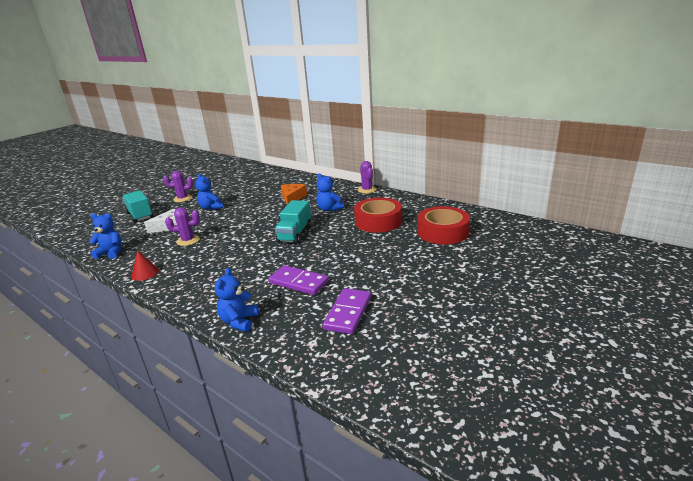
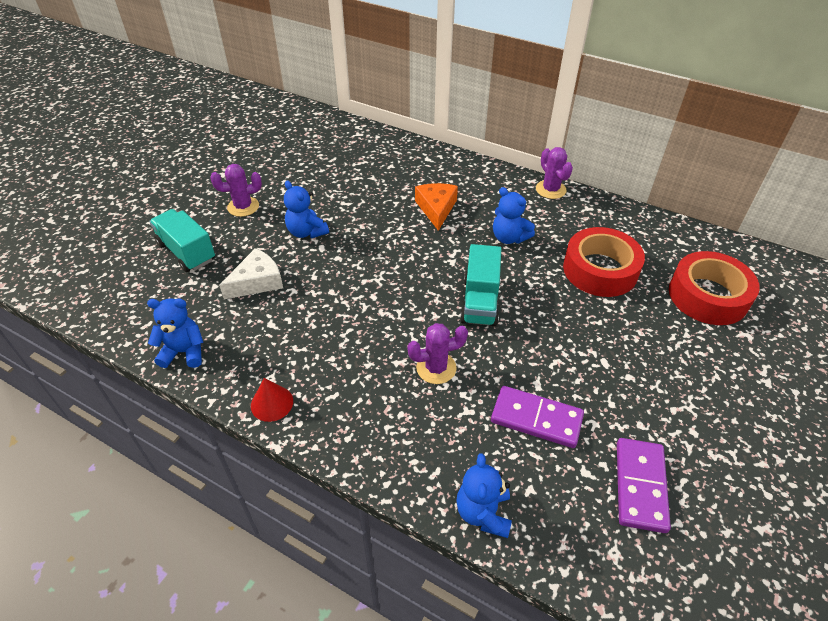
camera: 10 degrees left, 20 degrees up
purple cactus [165,207,200,246] -> purple cactus moved to [407,323,468,384]

